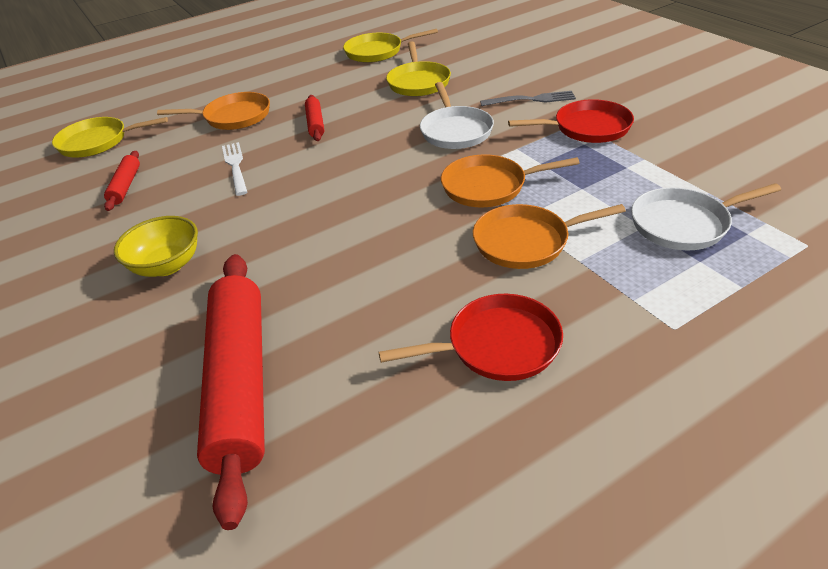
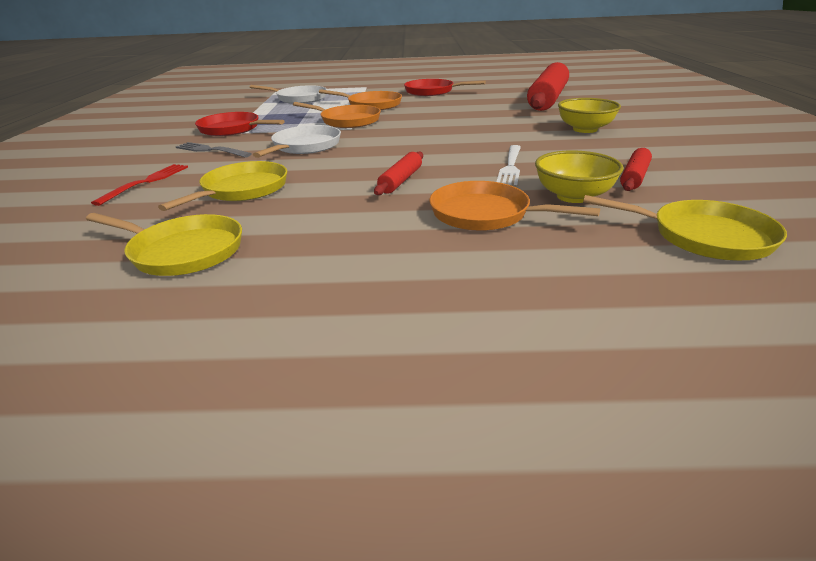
camera: 150 degrees left, 10 degrees down
none -> red fork [91,164,188,206]
none -> yellow bowl [535,151,623,203]

